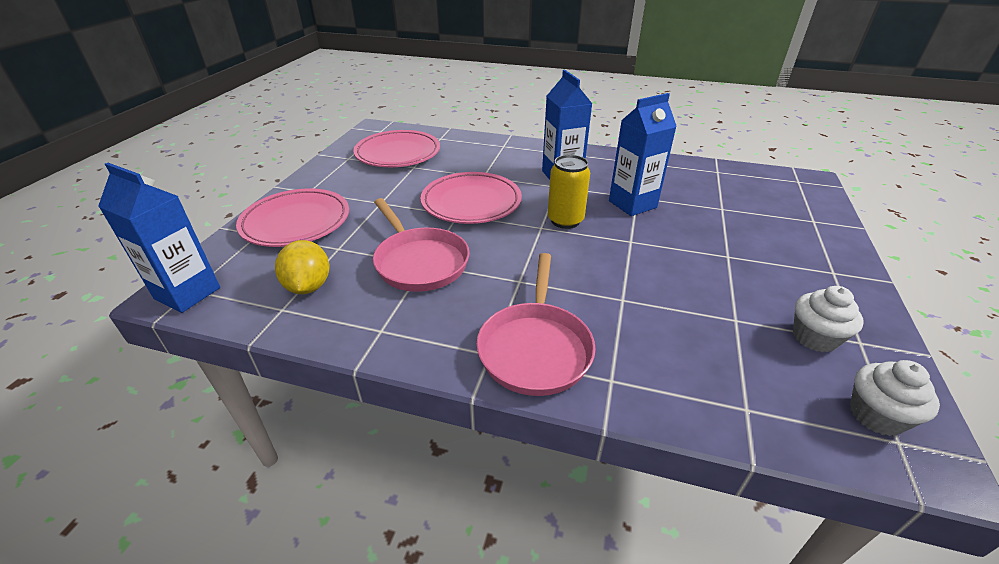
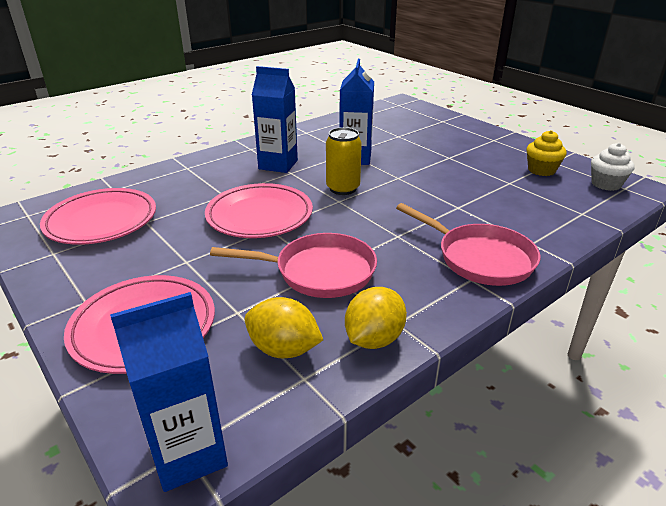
camera: 55 degrees left, 5 degrees down
white cupcake [793,286,863,352] -> yellow cupcake [526,130,567,176]
none -> yellow lemon [345,287,407,349]

